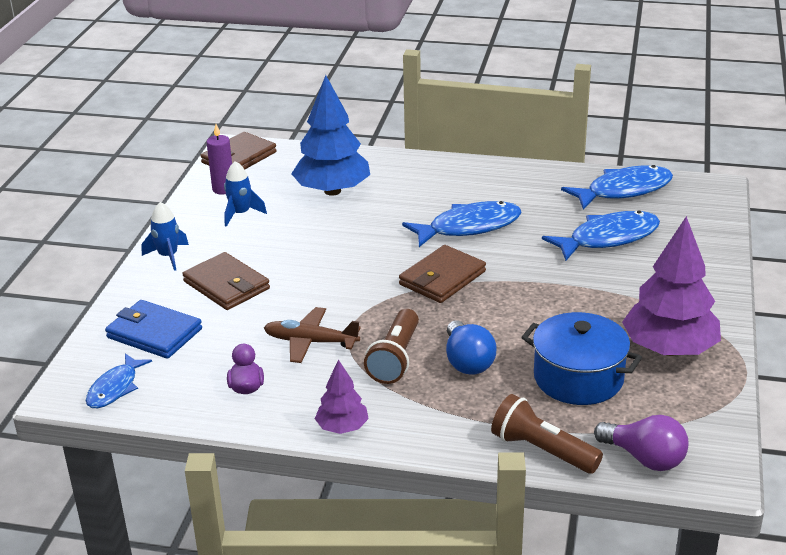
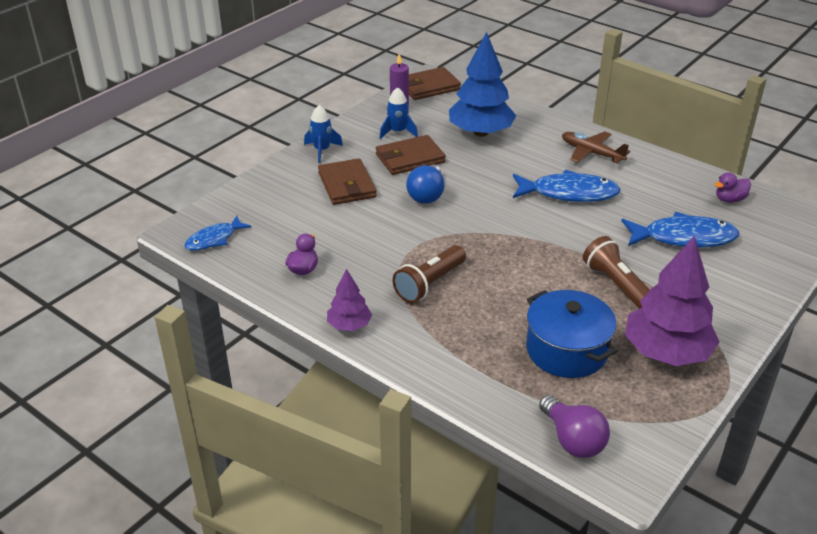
camera: 25 degrees right, 5 degrees up
blue wallet [105,300,202,359] -> none
brown plane [264,307,361,363] -> brown plane moved to [562,131,630,163]
brown wallet [399,245,486,303] -> brown wallet moved to [376,135,446,175]
blue light bulb [446,320,497,375] -> blue light bulb moved to [406,164,445,204]
brown flashlight [491,394,603,474] -> brown flashlight moved to [583,236,650,309]
blue fish [561,165,673,209] -> purple duck [715,172,751,203]

